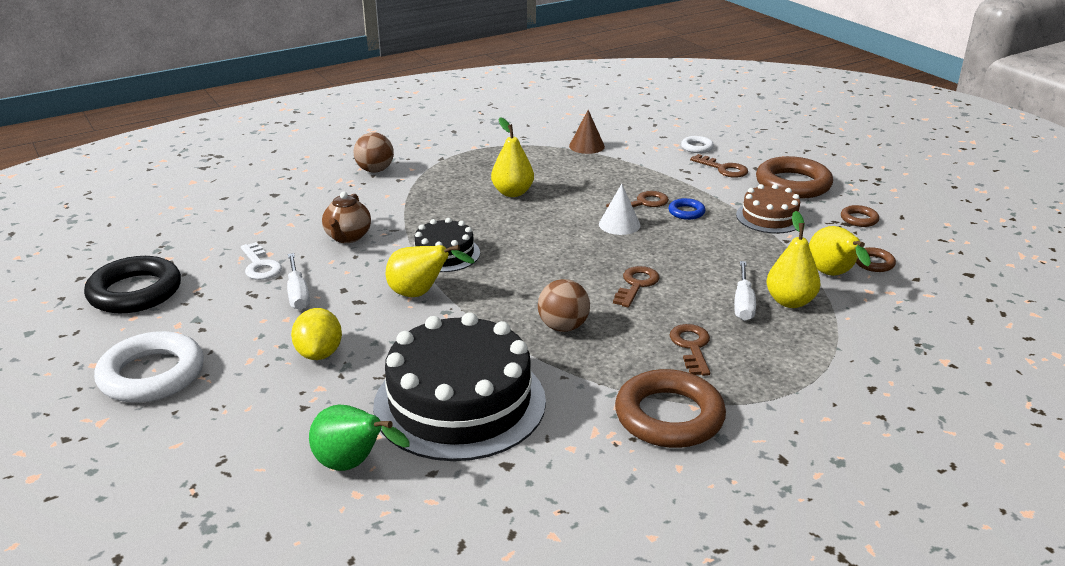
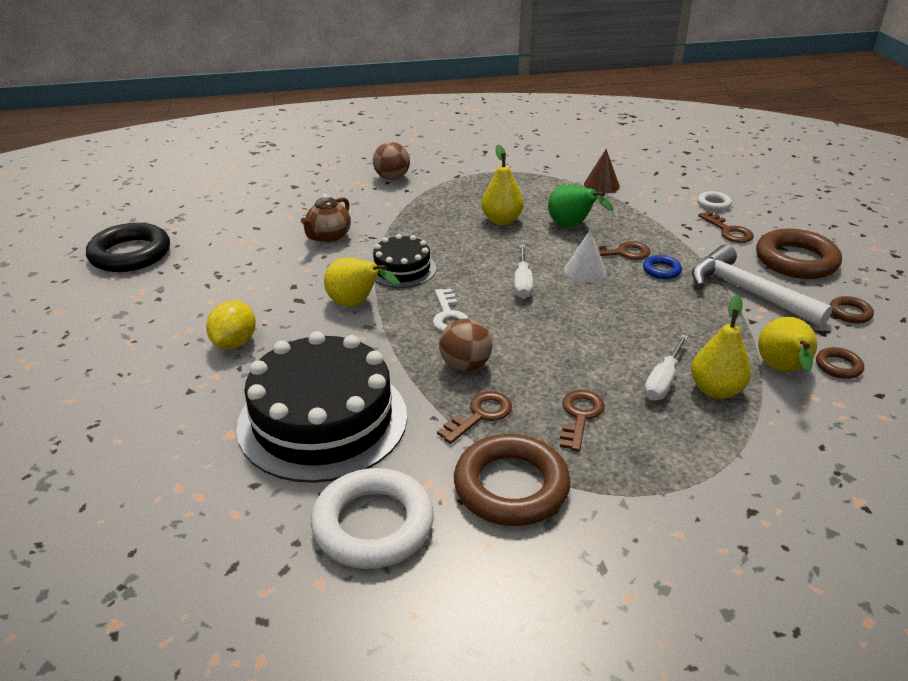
camera: 20 degrees right, 5 degrees up
white ring [94,331,204,403] -> white ring moved to [311,468,434,569]
white key [241,242,282,280] -> white key moved to [433,289,469,332]
white screwdriver [287,253,310,310] -> white screwdriver moved to [514,245,533,299]
green pear [309,405,409,471] -> green pear moved to [548,185,613,227]
brown key [613,266,660,308] -> brown key moved to [437,391,512,444]
brown cake [736,184,804,234] -> white hammer [692,244,833,327]

